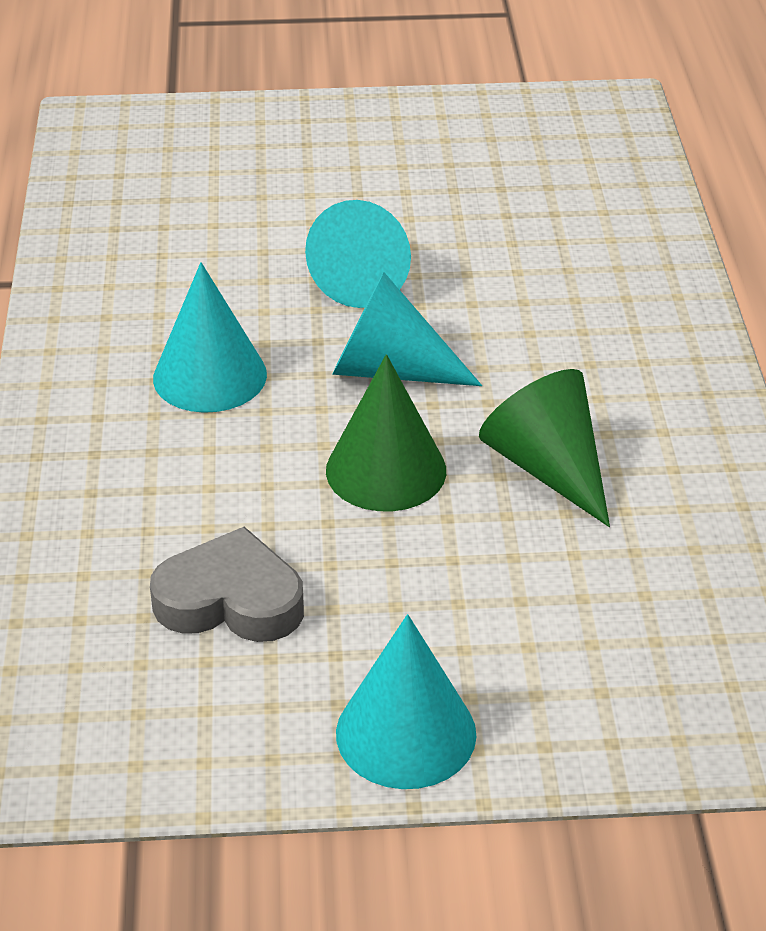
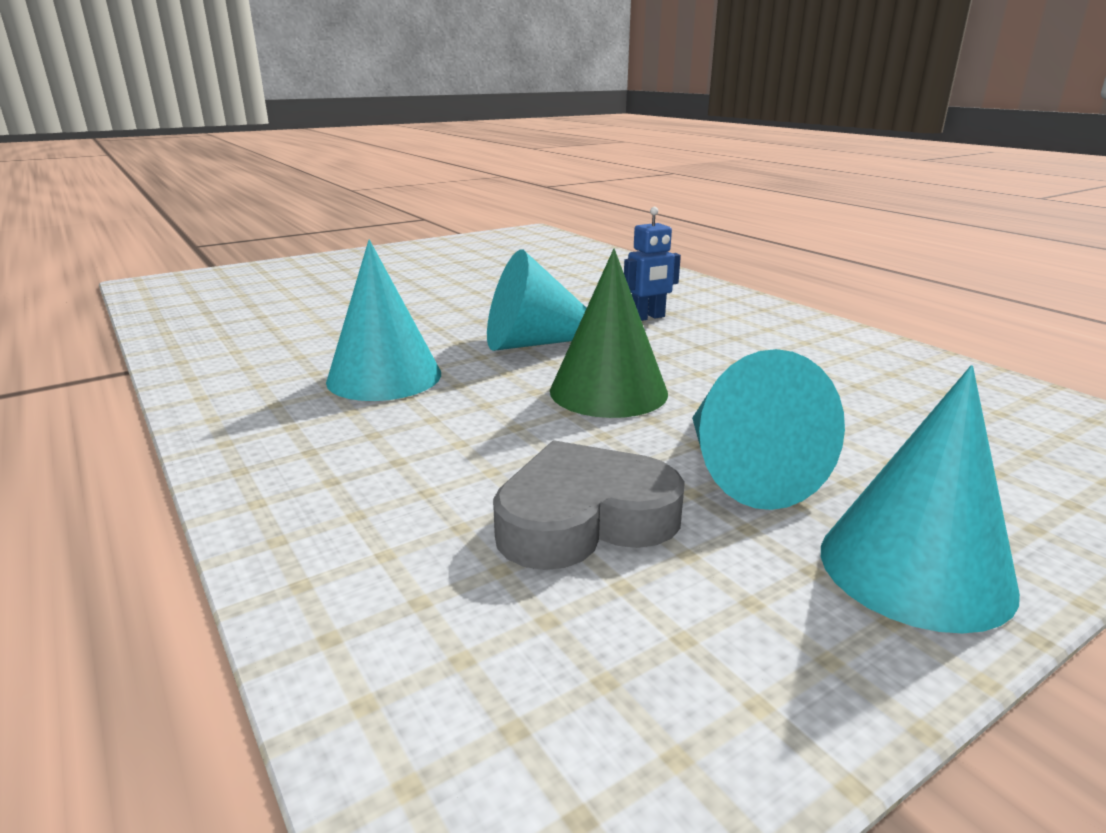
camera: 30 degrees left, 15 degrees down
turquoise cone [305,200,411,308] -> turquoise cone moved to [692,349,845,510]
green cone [479,369,610,527] -> none
none -> blue robot [624,207,681,321]

